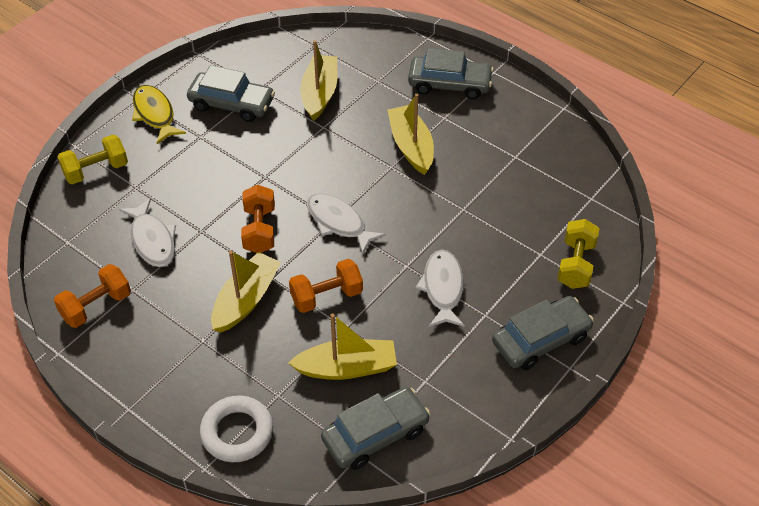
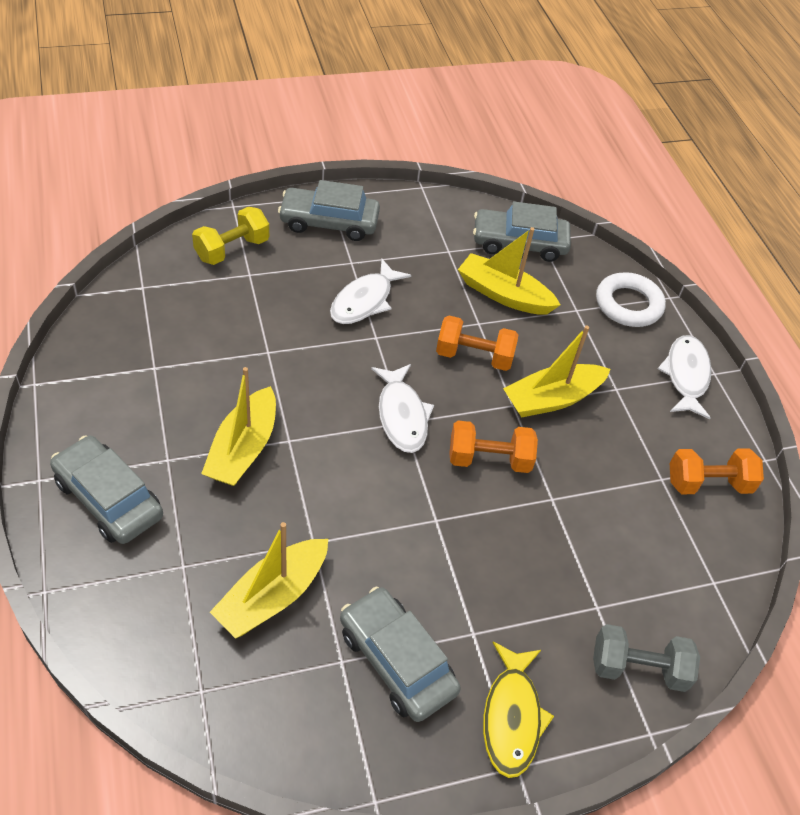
camera: 150 degrees left, 0 degrees up
yellow dumbbell [57,135,128,184] -> grey dumbbell [593,624,700,692]
white fish [119,198,176,267] -> white fish moved to [658,335,712,419]
orange dumbbell [241,185,275,253] -> orange dumbbell turned 60 degrees clockwise [449,421,538,473]

